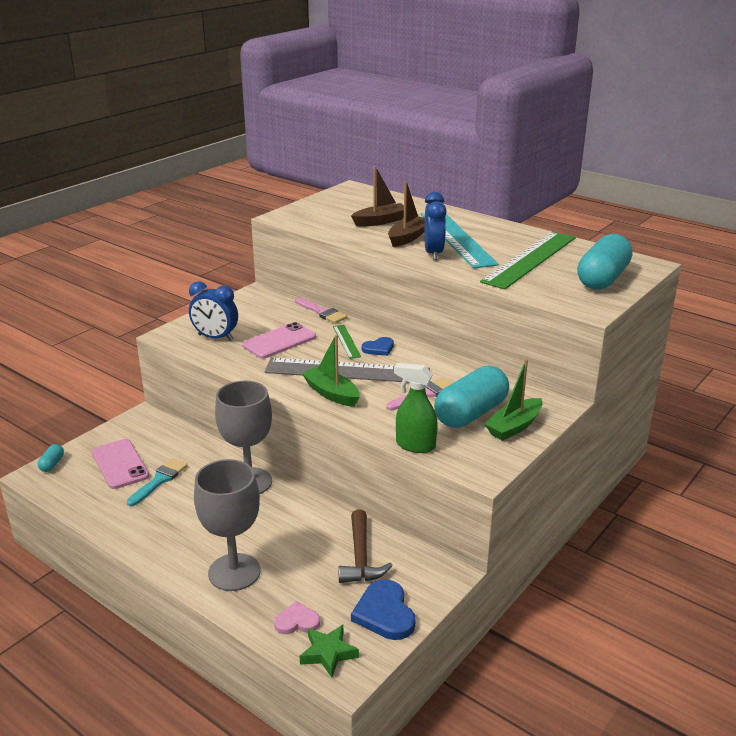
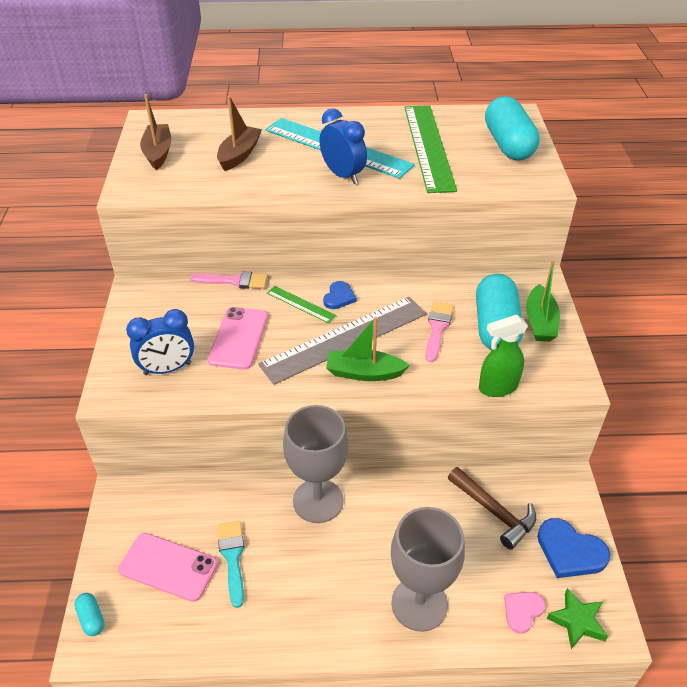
camera: 40 degrees left, 15 degrees up
brown boat [388,181,425,247] -> brown boat moved to [140,94,171,170]

